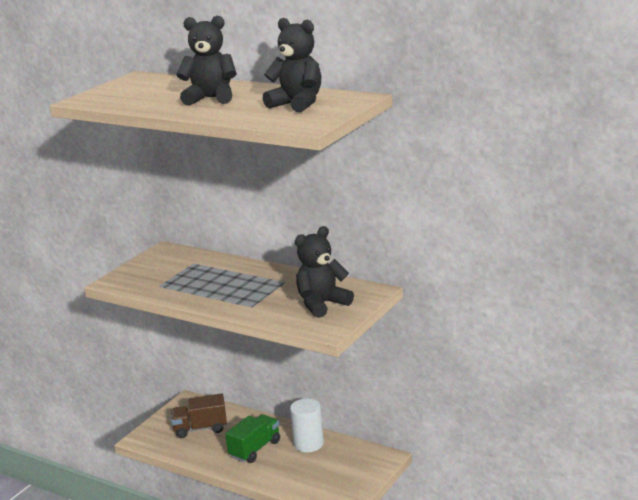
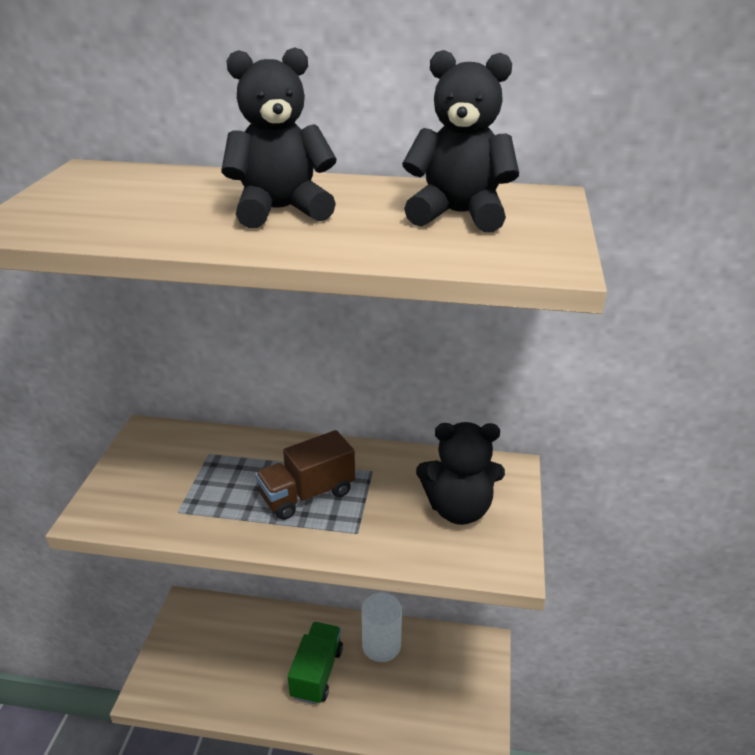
camera: 25 degrees left, 10 degrees up
brown truck [171,394,227,438] -> brown truck moved to [255,430,355,520]
black teddy bear [295,226,354,318] -> black teddy bear turned 120 degrees counterclockwise [416,422,505,525]

